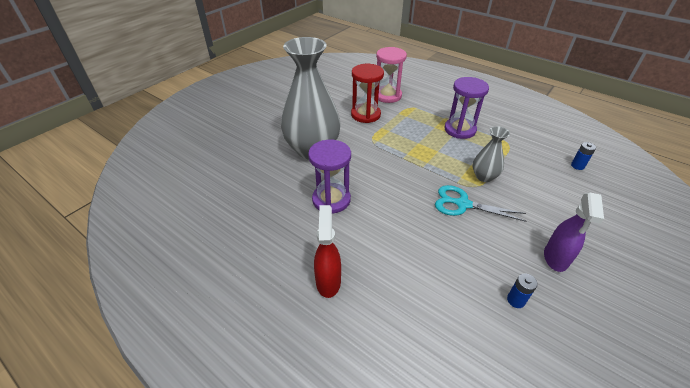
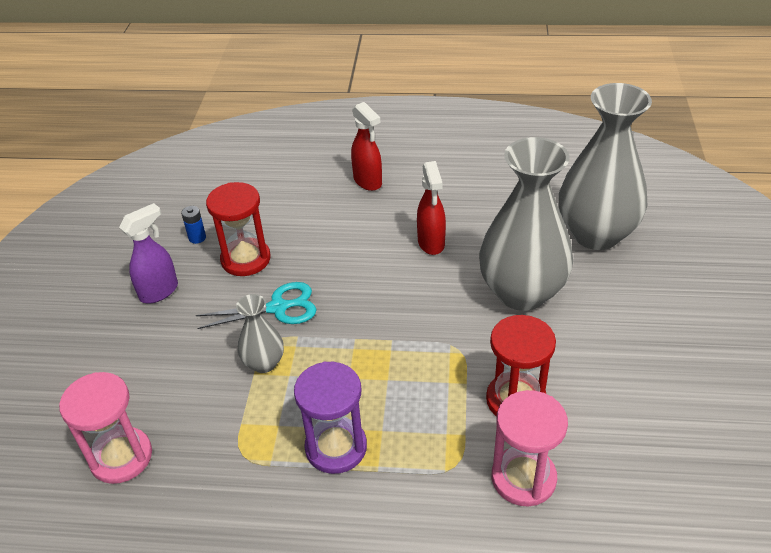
camera: 150 degrees right, 0 degrees up
purple hourglass [308,140,351,213] -> red spray bottle [417,161,446,255]
purple spray bottle [544,193,604,272] -> purple spray bottle turned 60 degrees clockwise [119,203,178,304]
blue battery [571,142,596,170] -> pink hourglass [59,372,152,484]
none -> red hourglass [206,182,271,276]
none -> grey vase [559,83,652,250]

